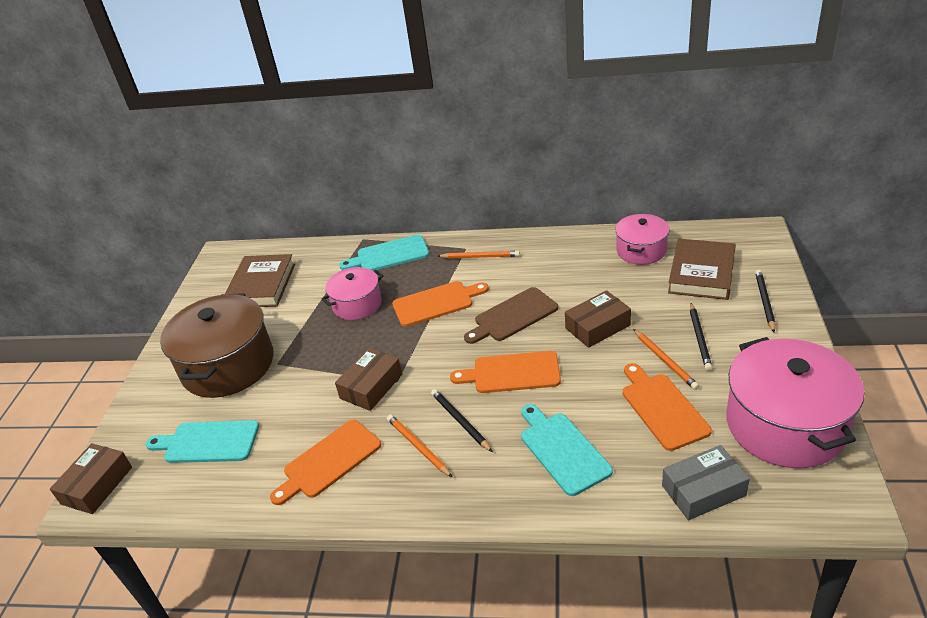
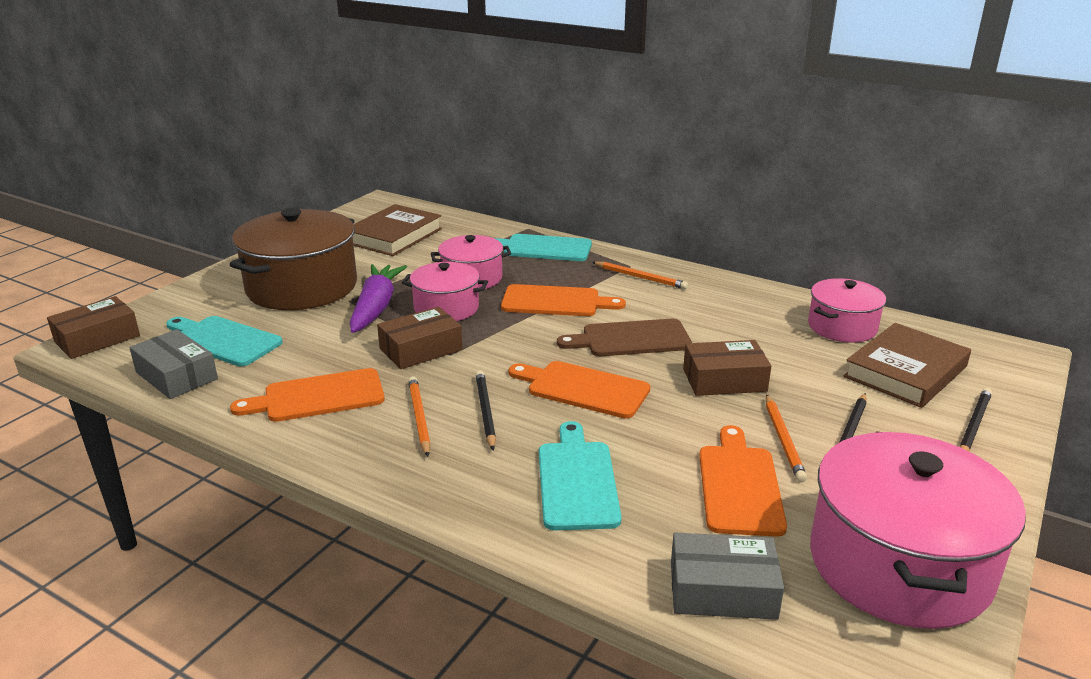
camera: 20 degrees right, 10 degrees down
none -> grey box [129,329,218,399]
none -> purple carrot [350,264,407,333]
none -> pink pot [402,262,488,321]

